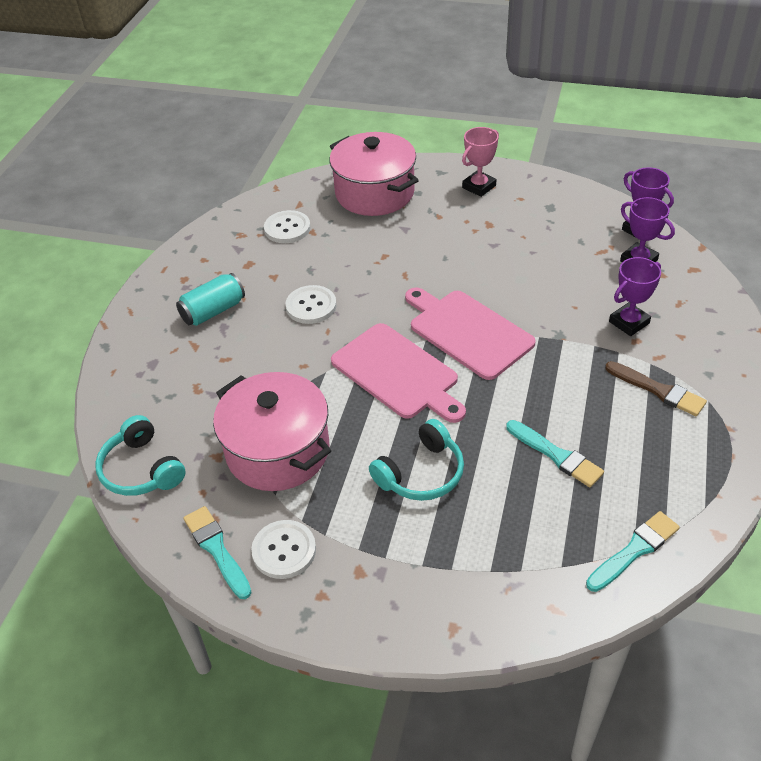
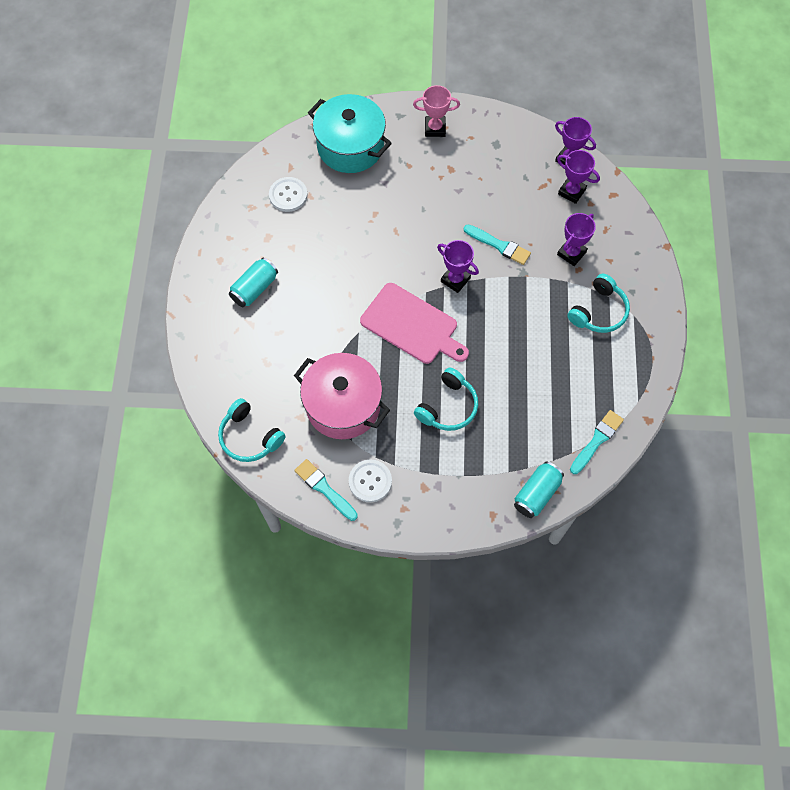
camera: 15 degrees left, 20 degrees up
white button [286,285,336,324] -> none
pink pot [329,132,419,216] -> turquoise pot [308,94,392,173]
pink cutting board [405,288,536,380] -> purple trophy [437,240,479,293]
pink trophy [462,127,499,197] -> pink trophy turned 60 degrees clockwise [413,85,460,137]
turquoise brush [506,420,604,487] -> turquoise brush moved to [464,225,531,265]
brown brush [605,361,707,416] -> turquoise headphones [567,273,630,333]
none -> turquoise can [514,462,564,518]

